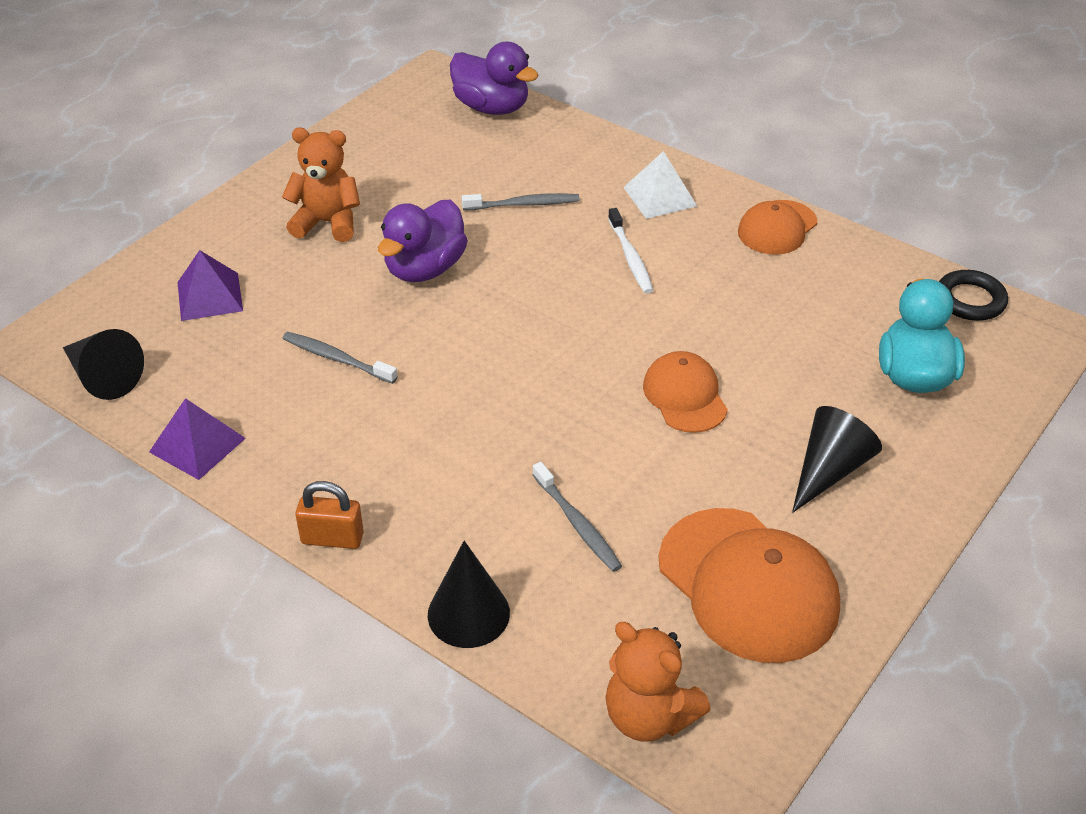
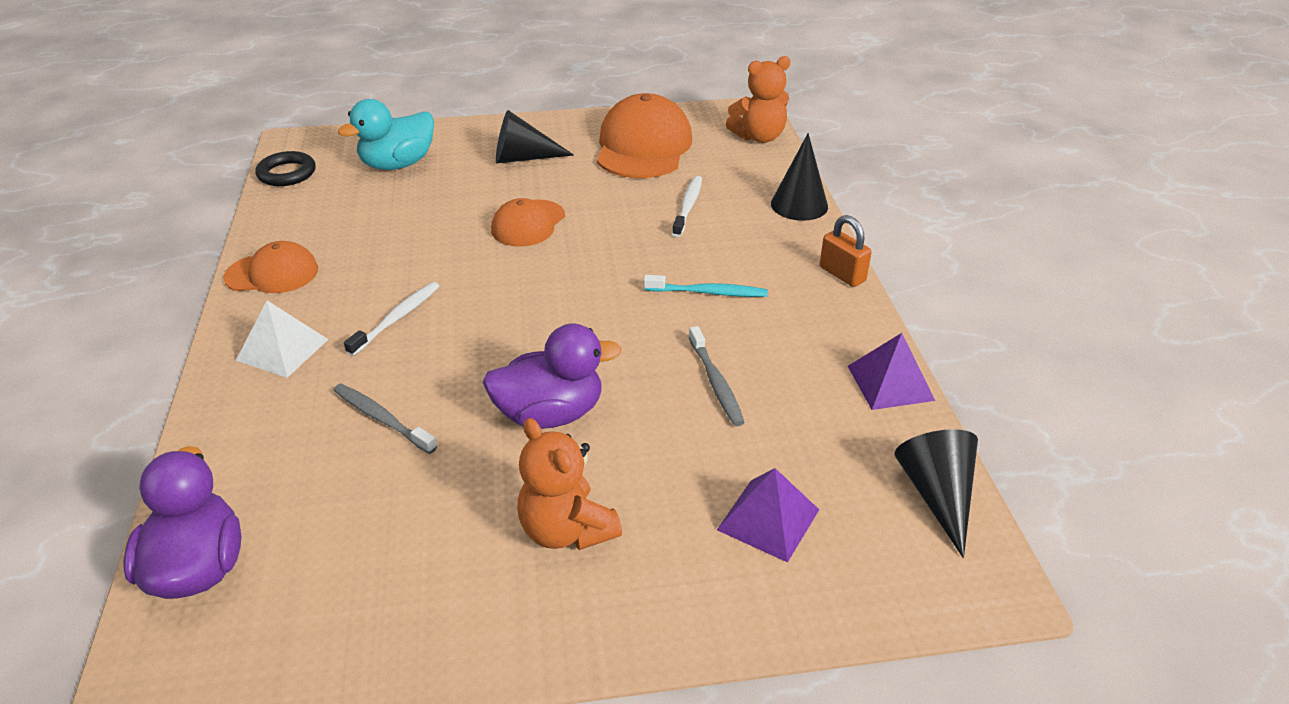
camera: 135 degrees left, 5 degrees down
grey toothbrush [532,462,622,572] -> white toothbrush [672,176,702,237]
orange teddy bear [605,622,711,742] -> orange teddy bear turned 75 degrees clockwise [726,56,790,143]
none -> turquoise toothbrush [644,275,768,297]

